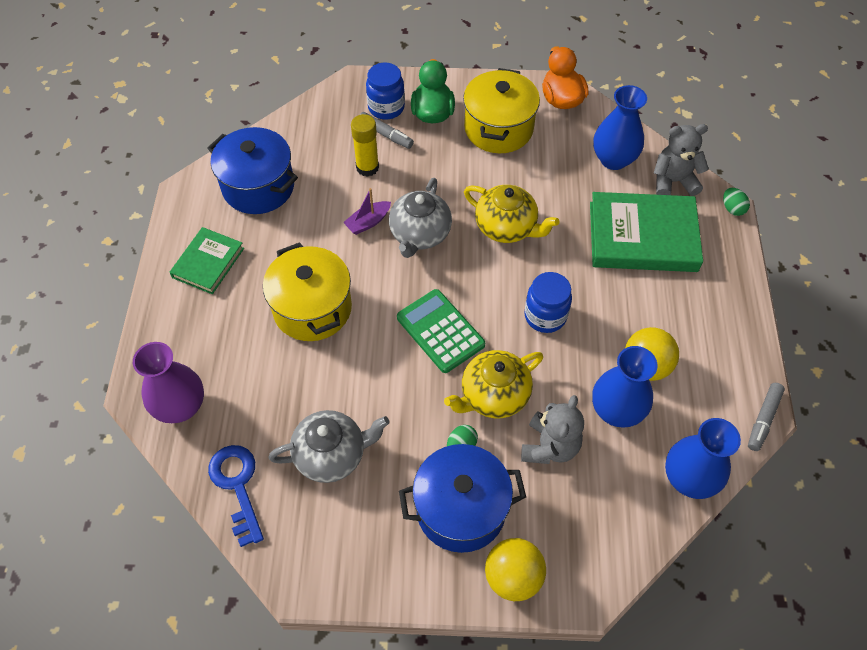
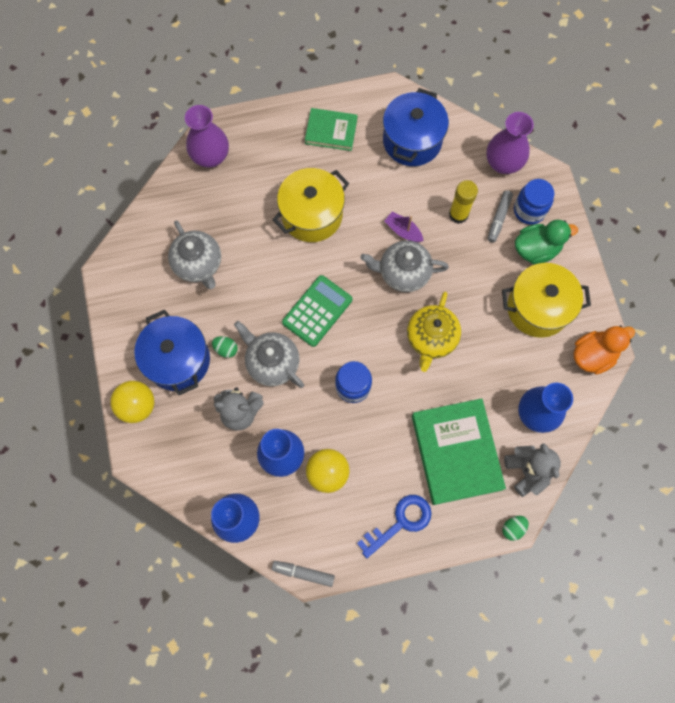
camera: 75 degrees right, 15 degrees up
blue key [208,445,264,547] -> blue key moved to [357,495,432,558]
yellow teapot [444,350,543,418] -> grey teapot [234,321,304,388]
none -> purple vase [486,112,534,174]

